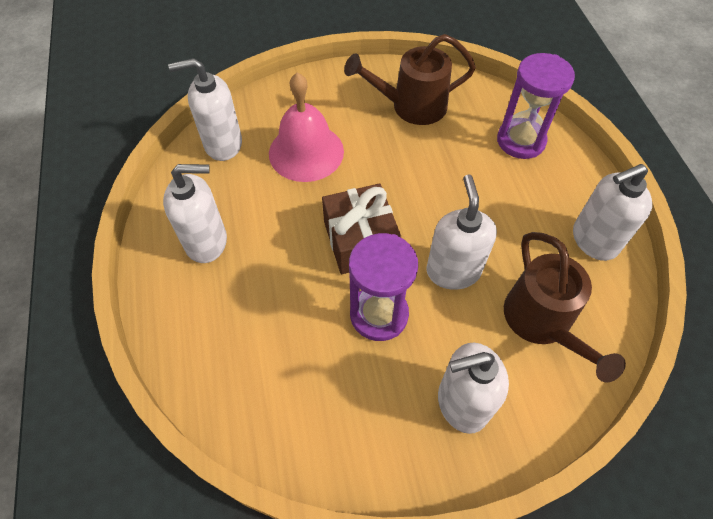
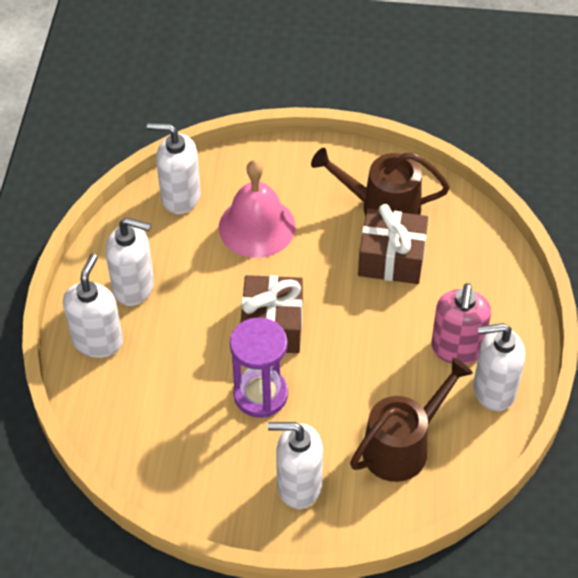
camera: 20 degrees right, 5 degrees down
white soap dispenser [427,174,497,290] -> white soap dispenser moved to [63,254,123,358]
purple hourglass [497,53,575,159] -> none
brown watering can [504,232,626,382] -> brown watering can turned 135 degrees counterclockwise [350,358,473,482]
none -> brown gift [358,204,428,284]
none -> pink soap dispenser [431,283,491,364]

